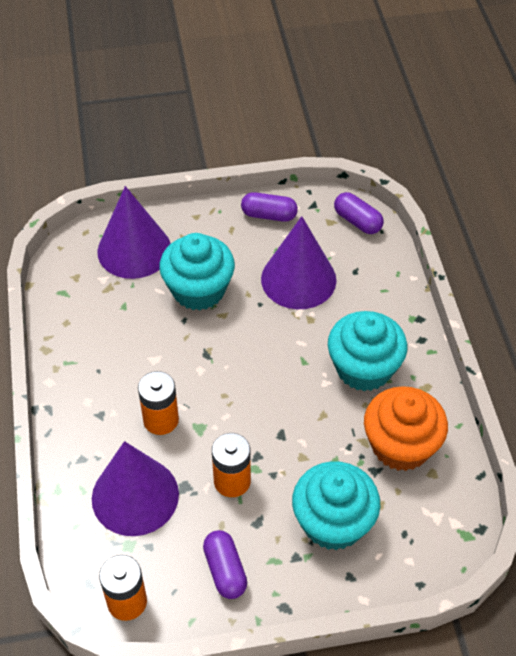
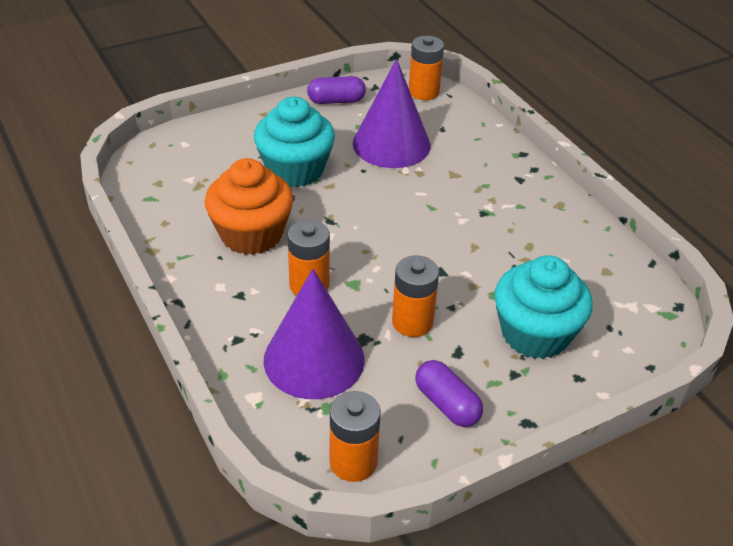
camera: 20 degrees left, 10 degrees down
purple cone [97,186,171,279] -> none
turquoise cupcake [328,311,407,391] -> none
purple capsule [334,192,384,234] -> orange battery [409,36,444,100]
orange cupcake [364,386,448,471] -> orange cupcake moved to [205,158,293,255]

